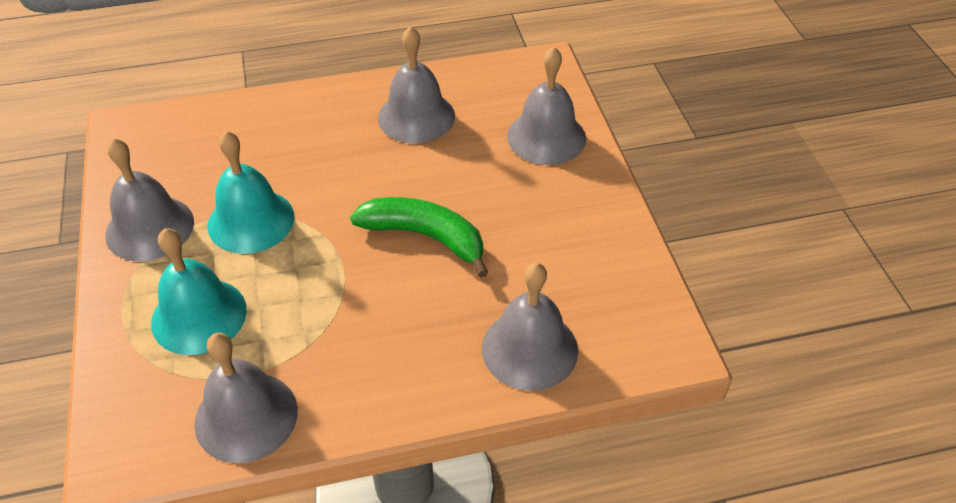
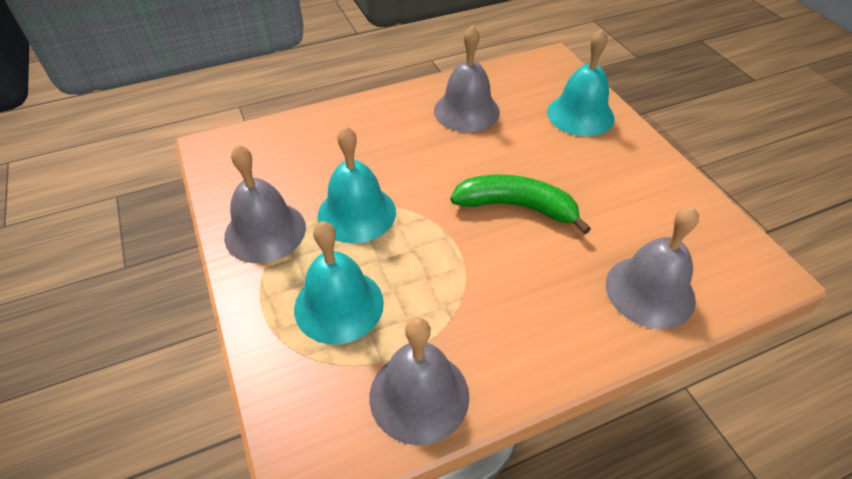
camera: 10 degrees left, 0 degrees up
grey bell [507,46,586,165] -> turquoise bell [547,29,614,136]

